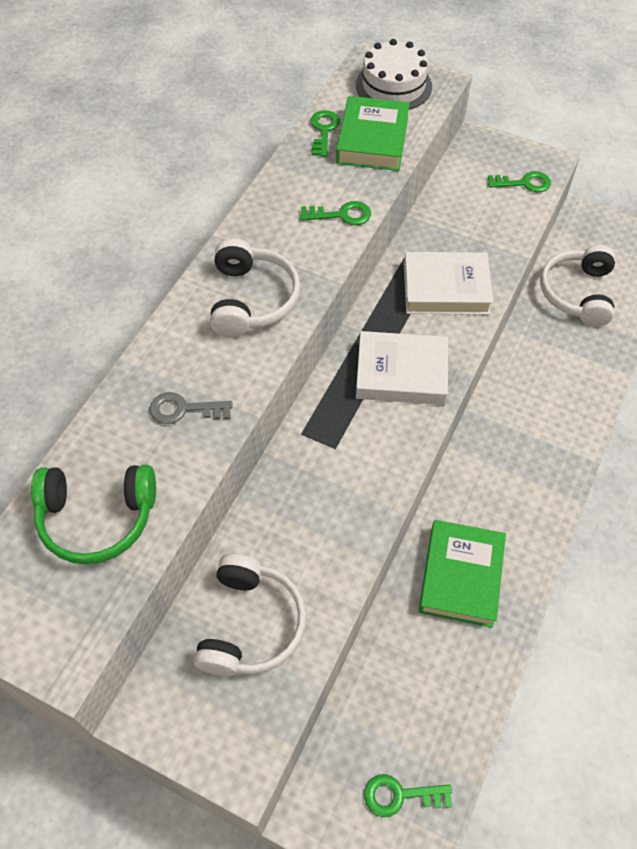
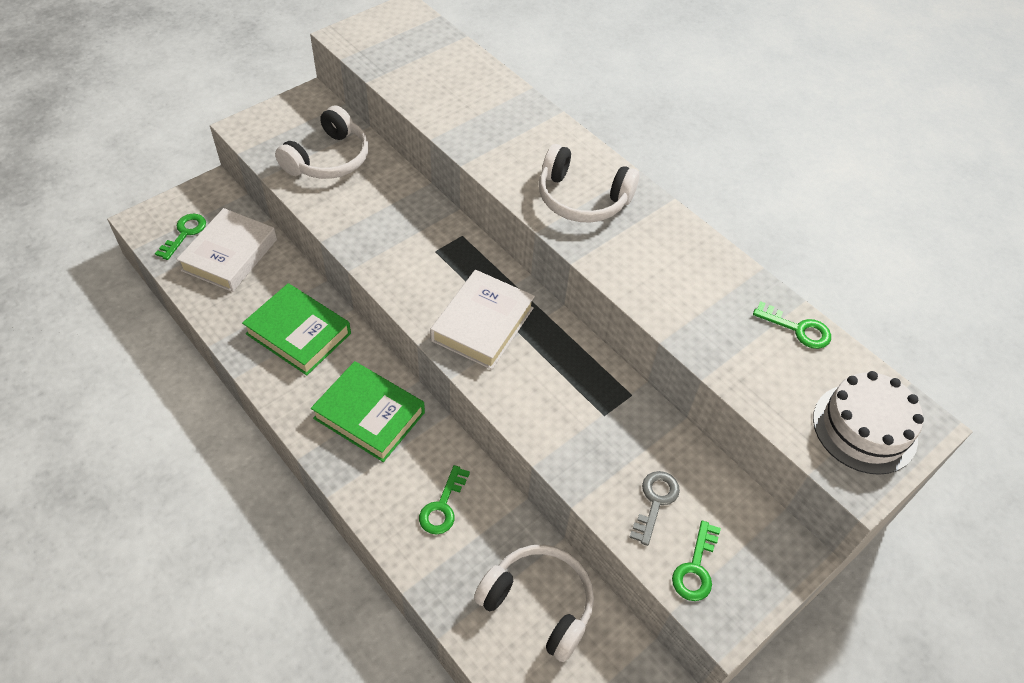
camera: 110 degrees right, 5 degrees down
green headphones [31,465,156,565] -> none
grey key [149,392,233,424] -> grey key moved to [629,471,680,546]
white headphones [194,554,306,676] -> white headphones turned 90 degrees counterclockwise [275,106,369,179]
green key [300,201,371,225] -> green key moved to [419,465,470,535]
green book [336,96,410,171] -> green book moved to [311,361,425,462]
white book [404,252,493,315] -> white book moved to [177,208,277,292]

